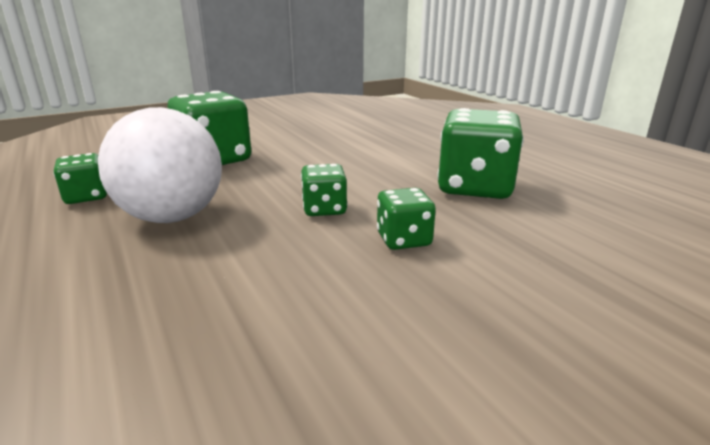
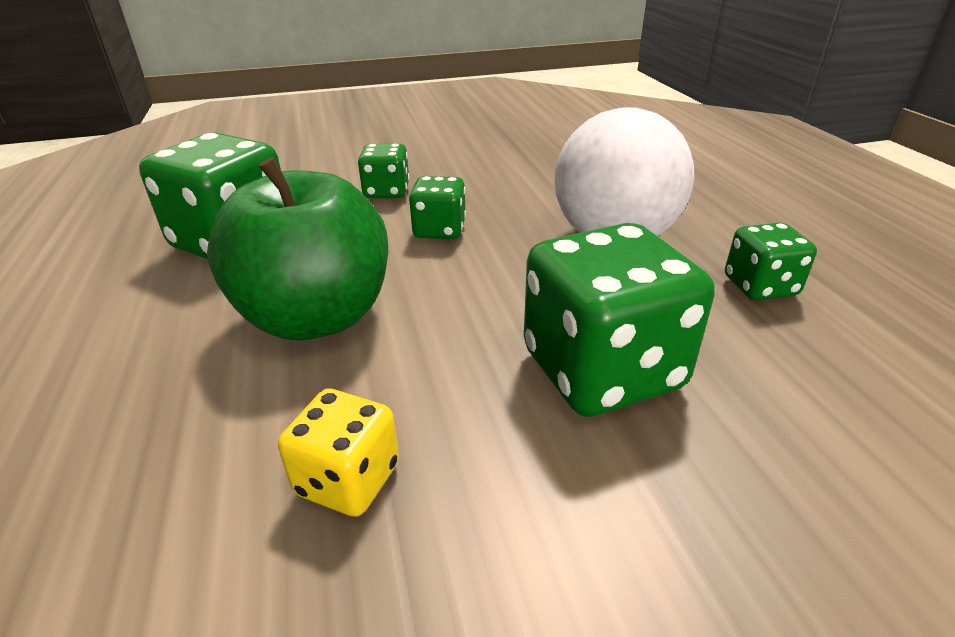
camera: 165 degrees left, 10 degrees up
none -> green apple [207,157,388,341]
none -> yellow dice [278,389,399,517]

